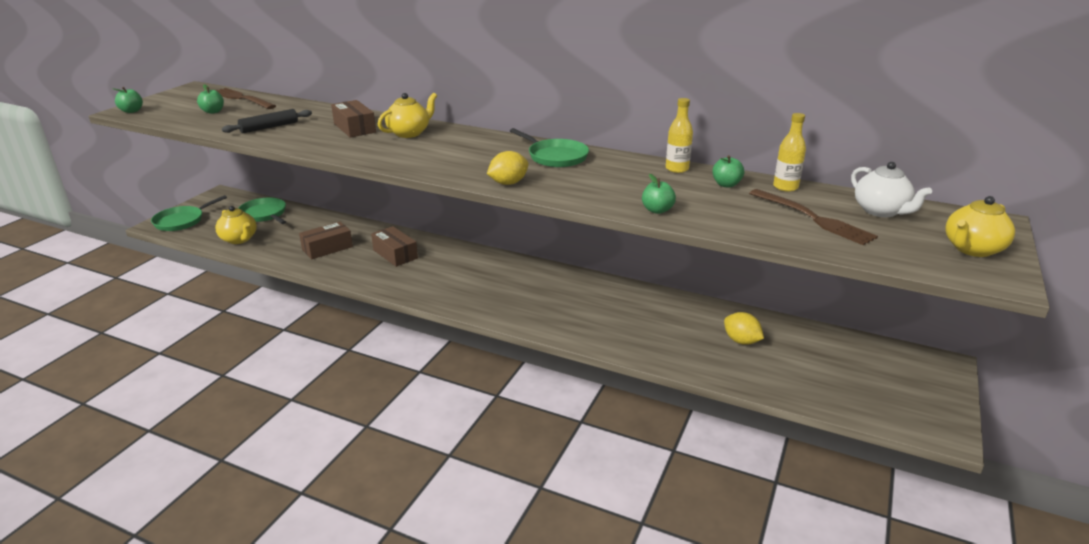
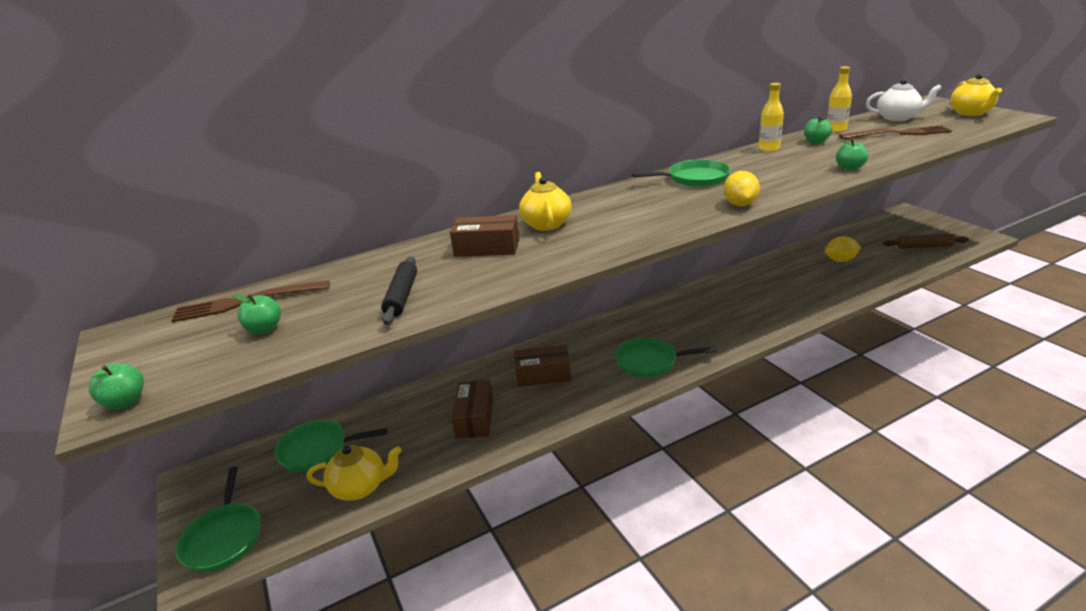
camera: 50 degrees left, 0 degrees up
none -> green pan [615,338,717,378]
none -> brown rolling pin [883,234,969,249]

